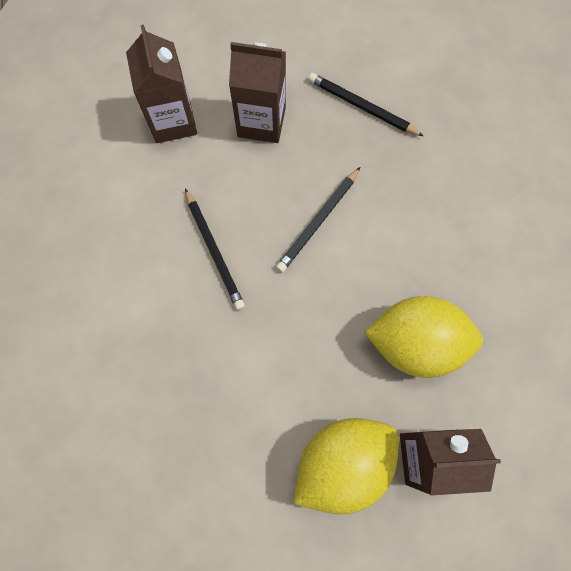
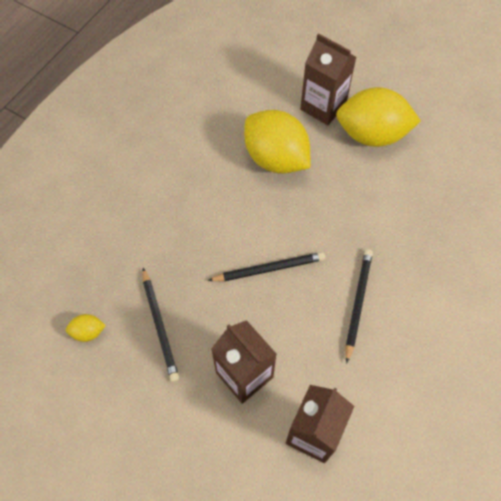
camera: 140 degrees left, 10 degrees down
none -> yellow lemon [66,314,106,342]

